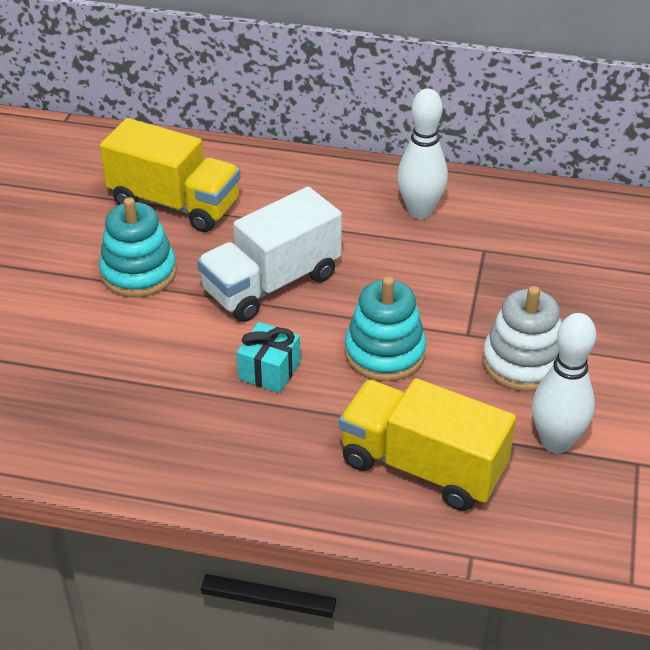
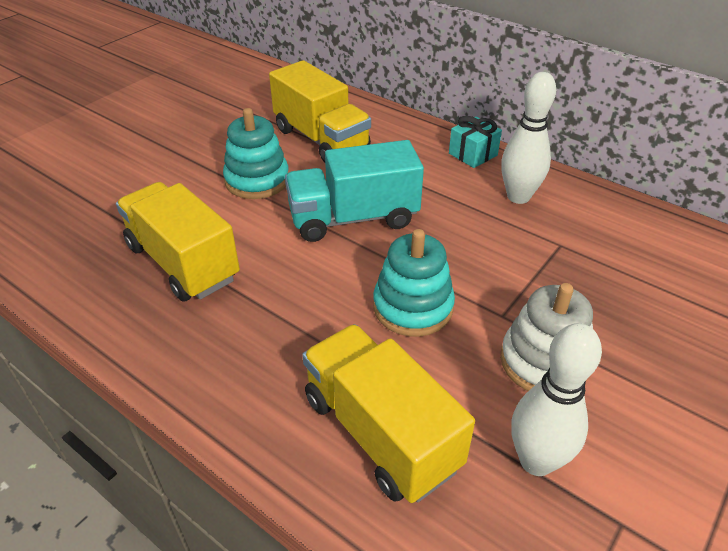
camera: 25 degrees right, 0 degrees up
white truck [197,187,342,322] -> turquoise truck [285,140,424,242]
turquoise gift [237,322,301,393] -> turquoise gift moved to [449,116,502,168]
none -> yellow truck [116,182,240,302]

